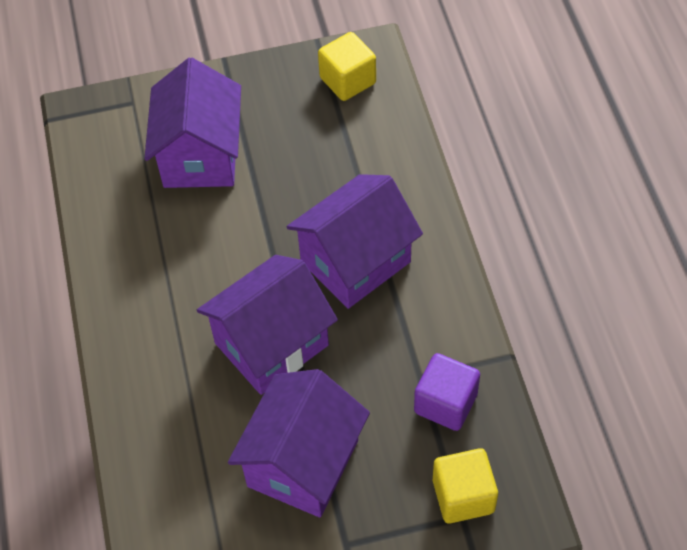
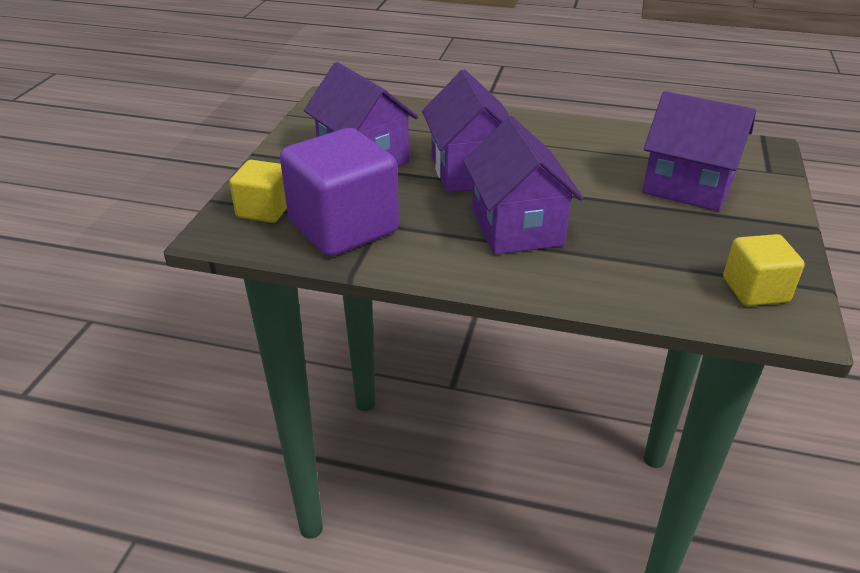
camera: 115 degrees right, 20 degrees down
purple cube [414,353,480,431] -> purple cube [280,128,399,257], size x1.85

